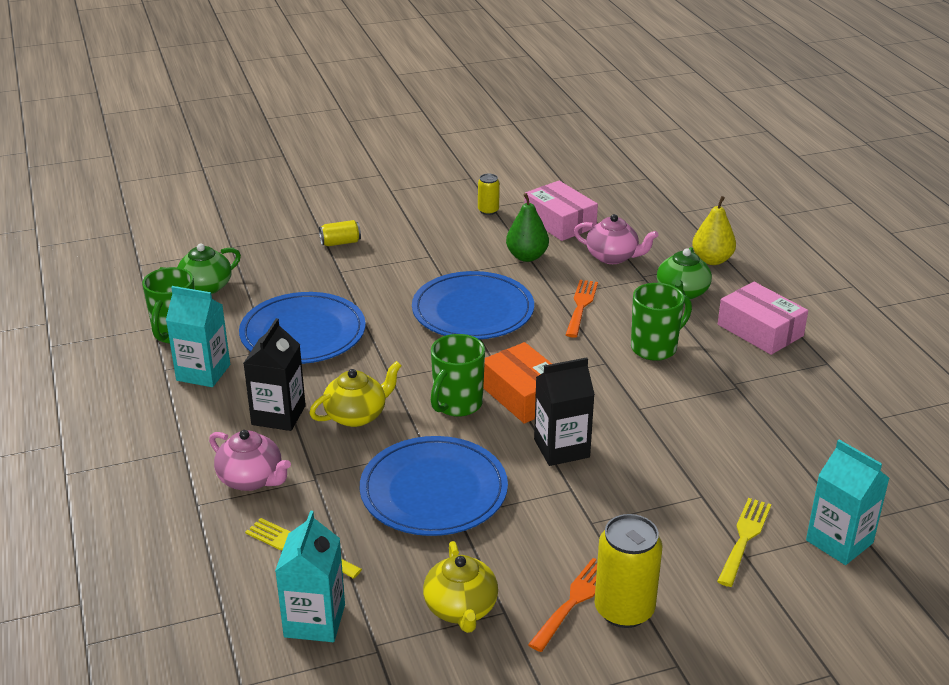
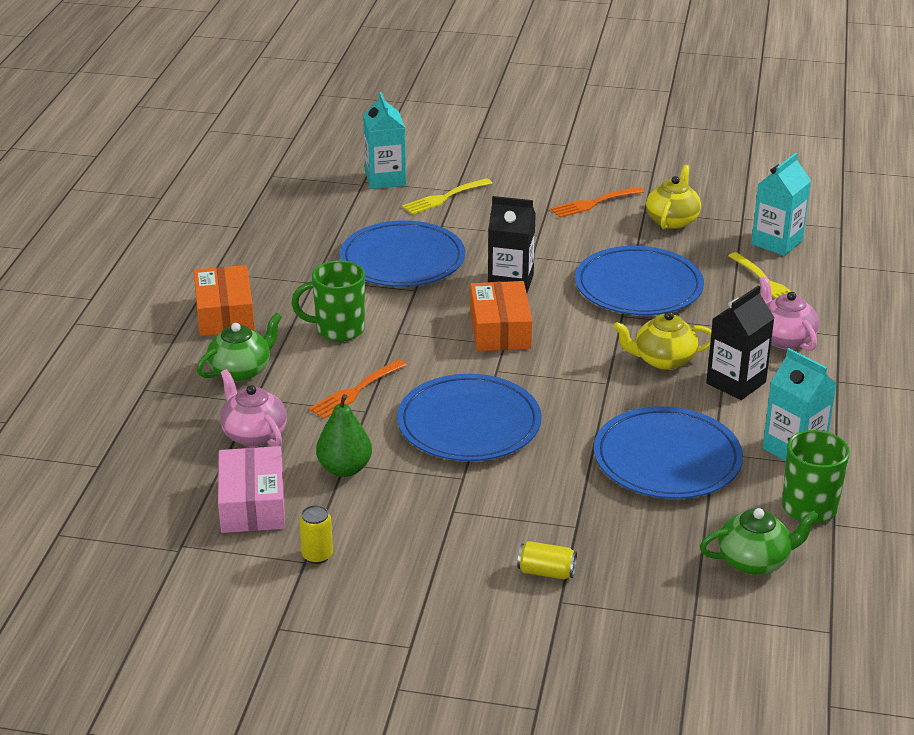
camera: 150 degrees left, 0 degrees up
green mug [431,334,485,417] -> none
yellow can [594,514,662,628] -> none
yellow pear [692,196,736,265] -> none
pink box [718,282,808,355] -> orange box [194,265,255,336]
none -> blue plate [340,221,465,287]

